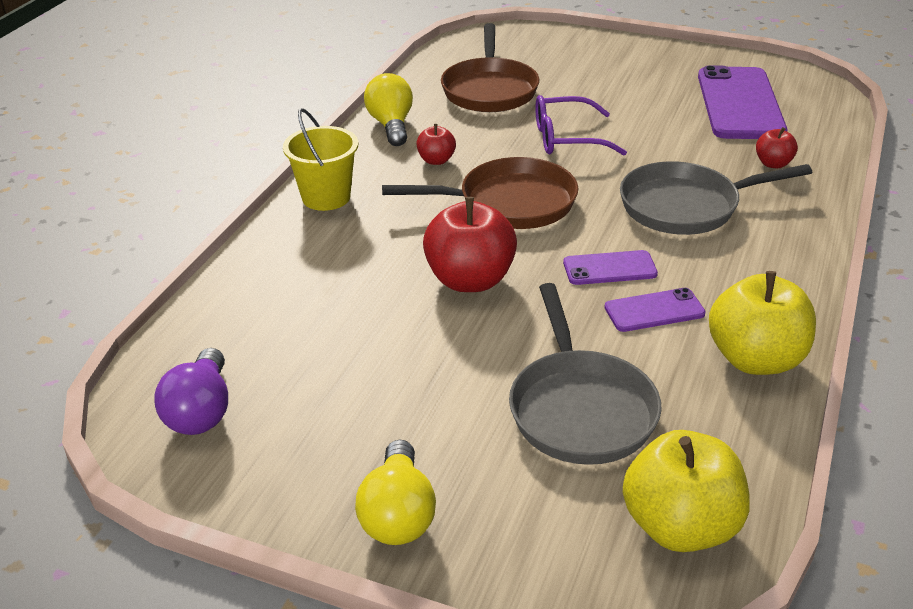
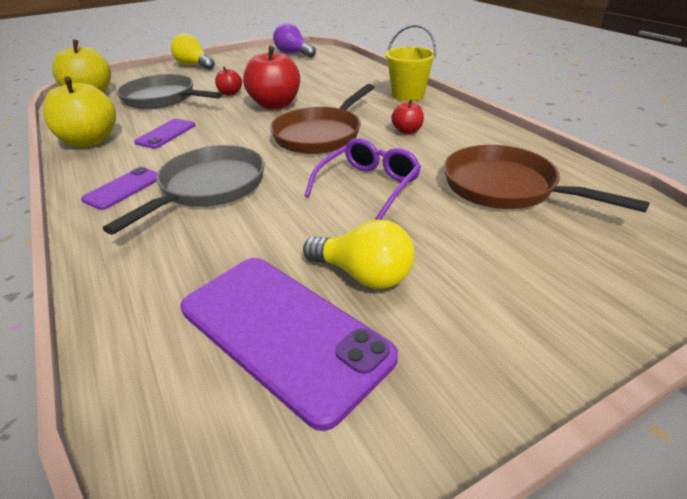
camera: 130 degrees right, 0 degrees up
yellow light bulb [364,73,413,146] -> yellow light bulb moved to [303,220,414,289]
purple phone [563,250,658,285] -> purple phone moved to [81,167,158,210]
red apple [756,127,798,168] -> red apple moved to [215,67,242,96]

